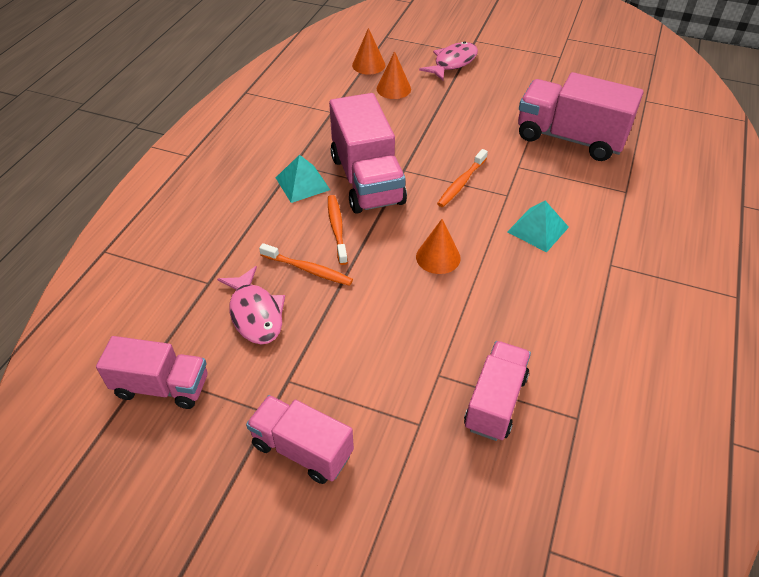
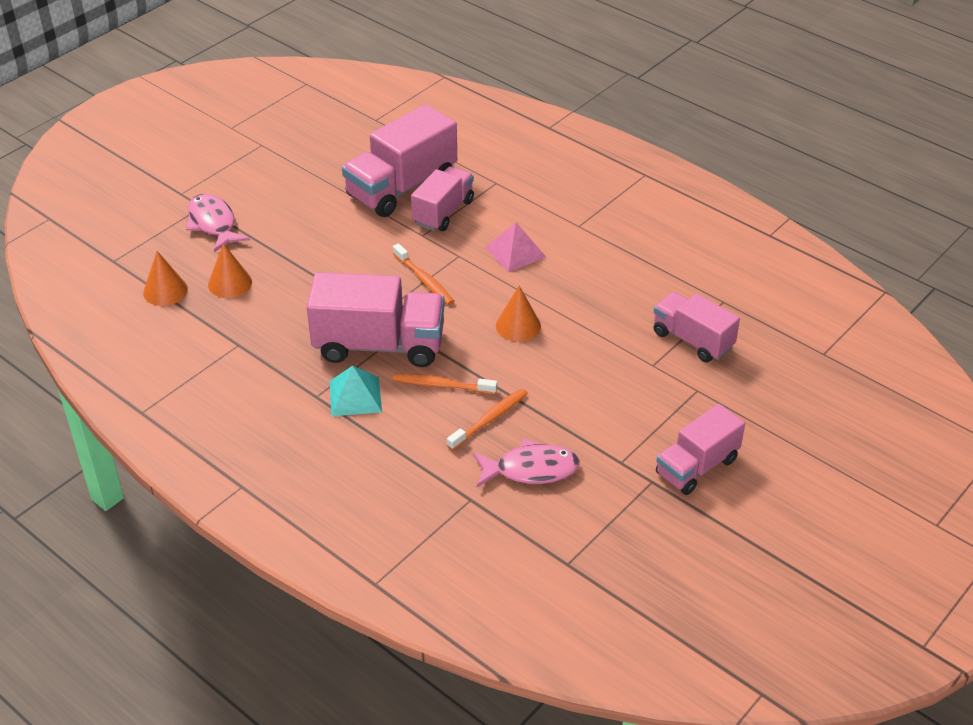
camera: 70 degrees left, 5 degrees down
pink truck [96,336,208,409] -> pink truck moved to [411,166,474,231]
turquoise pyramid [507,200,569,252] -> pink pyramid [485,222,546,272]

